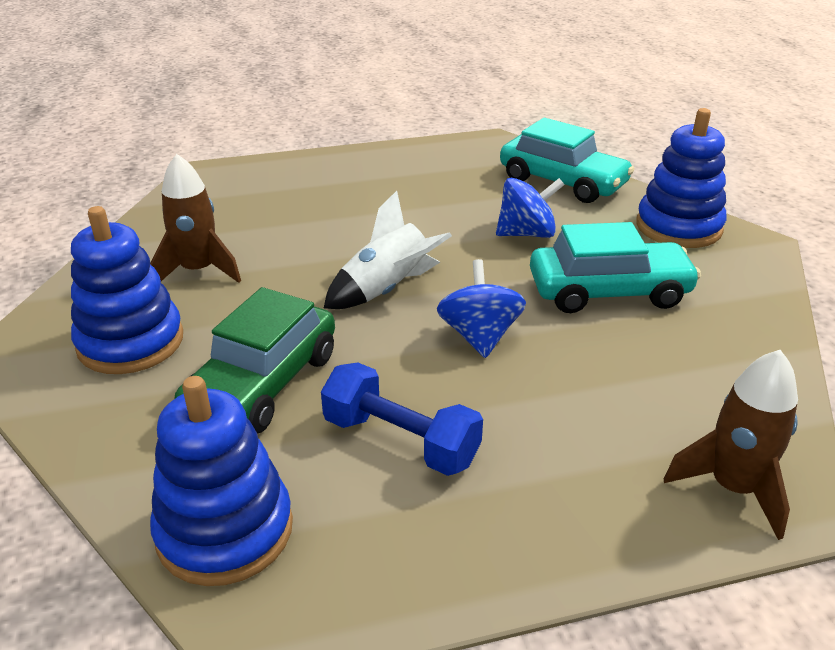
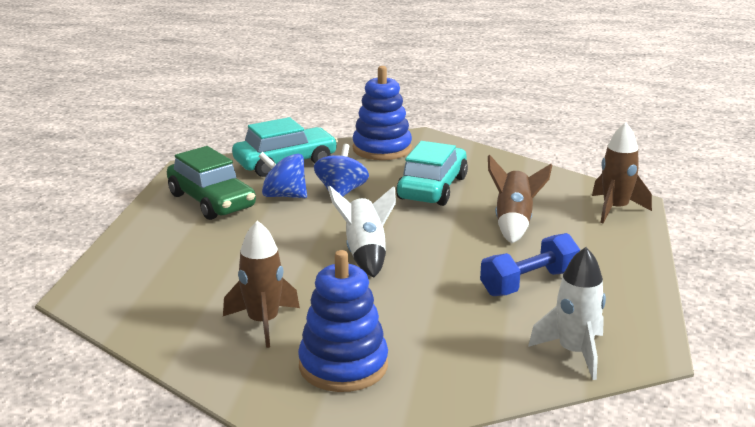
camera: 65 degrees left, 10 degrees down
blue stacking toy [150,376,293,586] -> white rocket [528,247,606,380]
green car [175,287,335,433] -> green car moved to [167,146,256,220]
blue spinning top [437,259,526,358] -> blue spinning top moved to [258,152,307,198]
none -> brown rocket [488,155,552,243]

